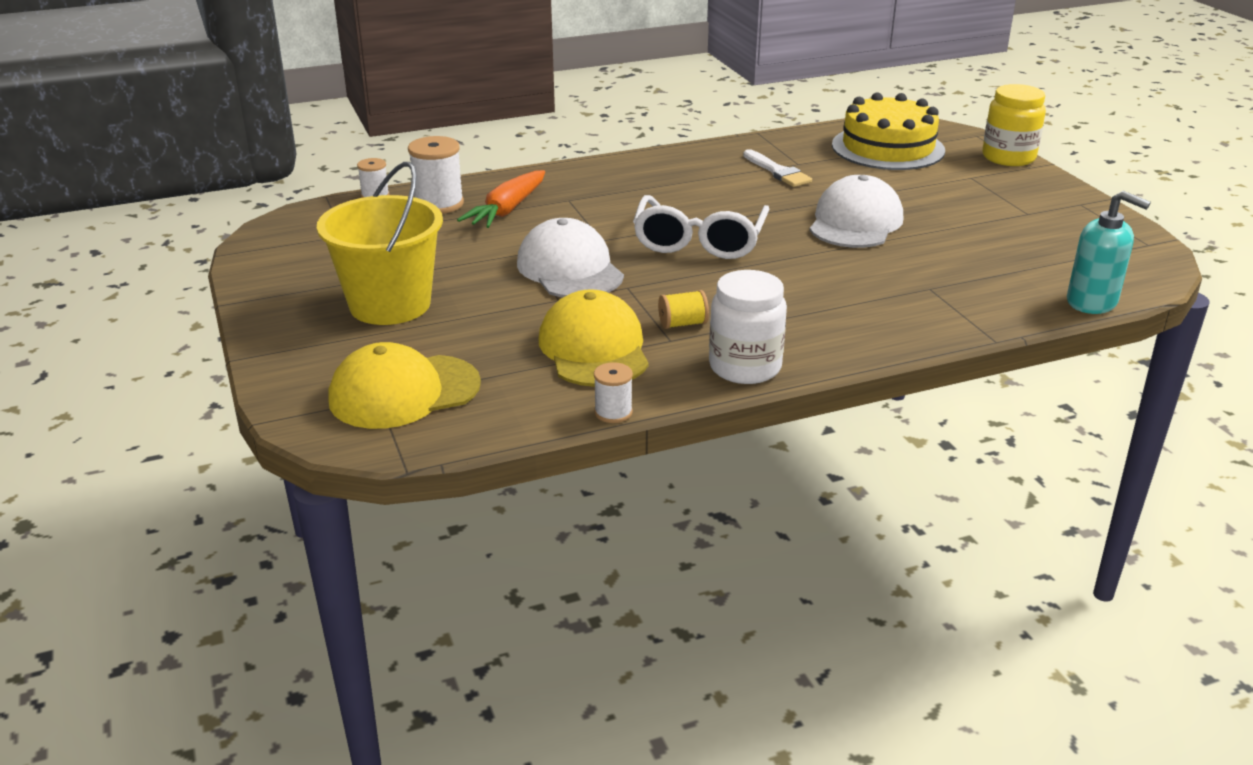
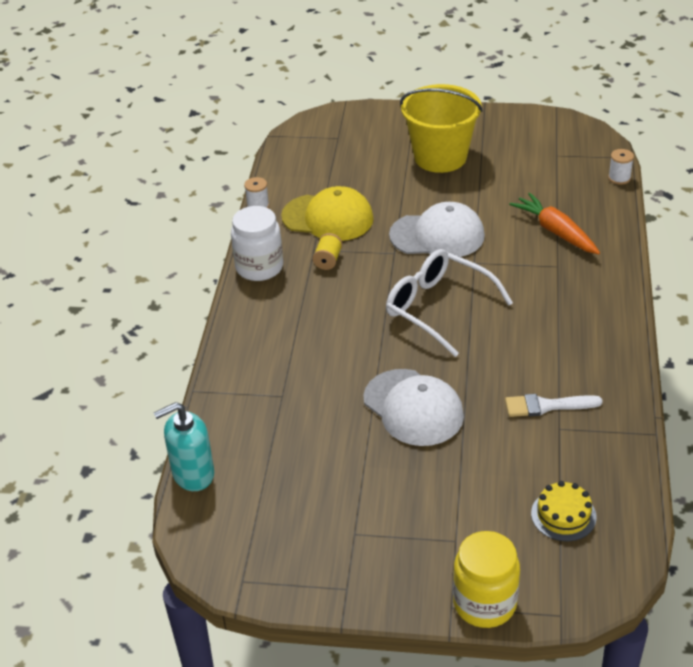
camera: 120 degrees right, 10 degrees up
yellow cap [328,342,481,429] -> none
white spool [408,136,464,214] -> none
yellow cake [832,92,945,170] -> yellow cake [531,481,597,541], size x0.50

